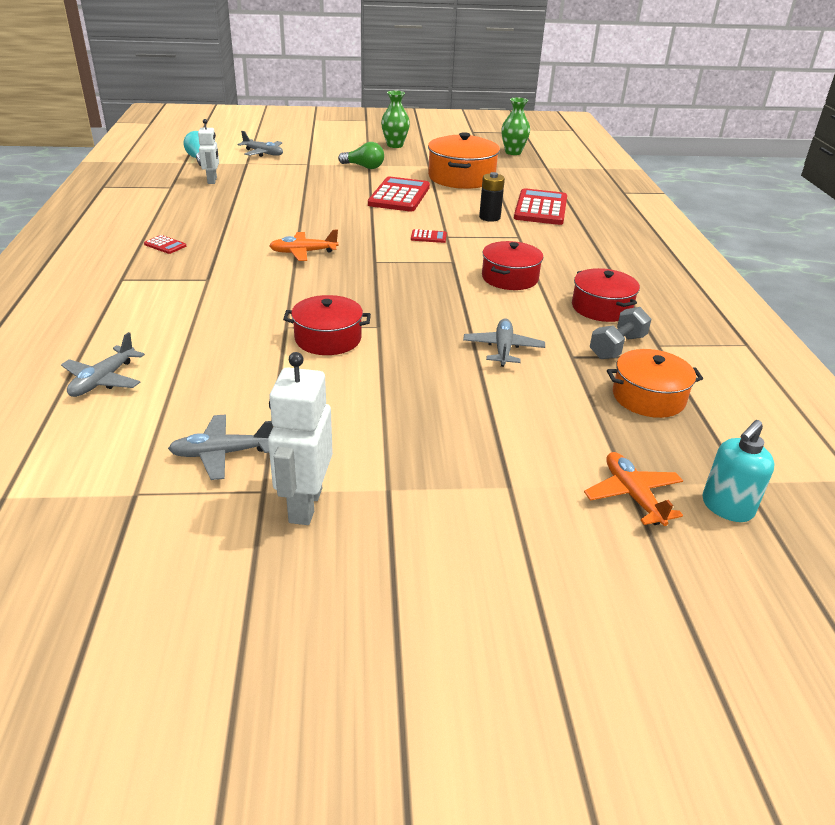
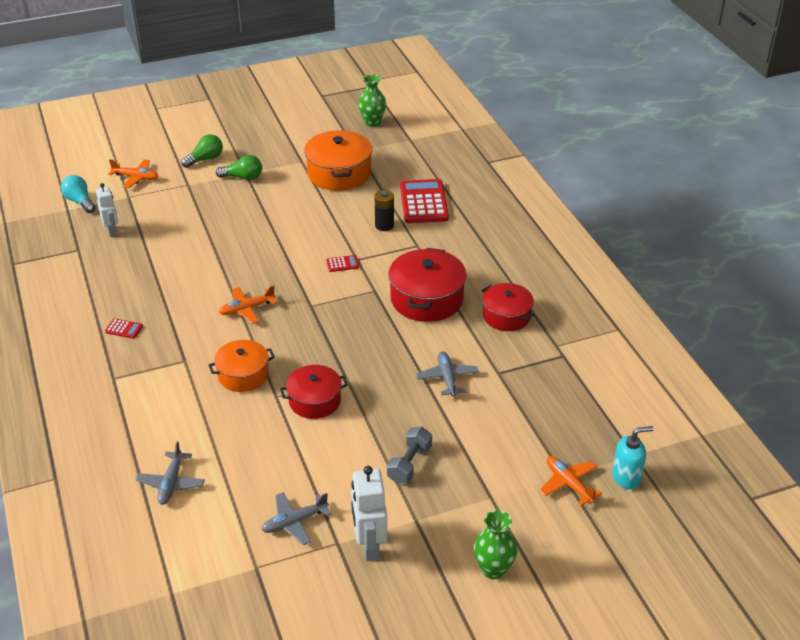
camera: 15 degrees left, 5 degrees up
grey plane [237,131,283,157] -> orange plane [108,159,159,188]
red calculator [368,177,430,212] -> none
green vase [381,91,410,148] -> green vase moved to [474,510,518,579]
red pot [482,241,543,290] -> red pot [388,248,467,322], size x1.54
grey dumbbell [590,307,652,359] -> grey dumbbell moved to [387,427,432,484]
orange pot [607,349,703,418] -> orange pot moved to [209,340,275,392]
turquoise soap dispenser [702,420,774,522] -> turquoise soap dispenser turned 135 degrees counterclockwise [612,426,654,489]
none -> green light bulb [181,134,223,168]

